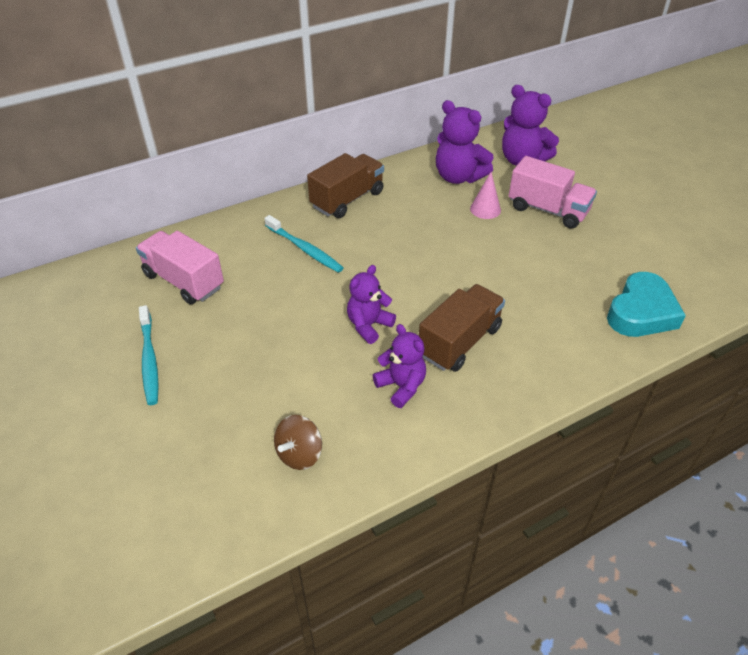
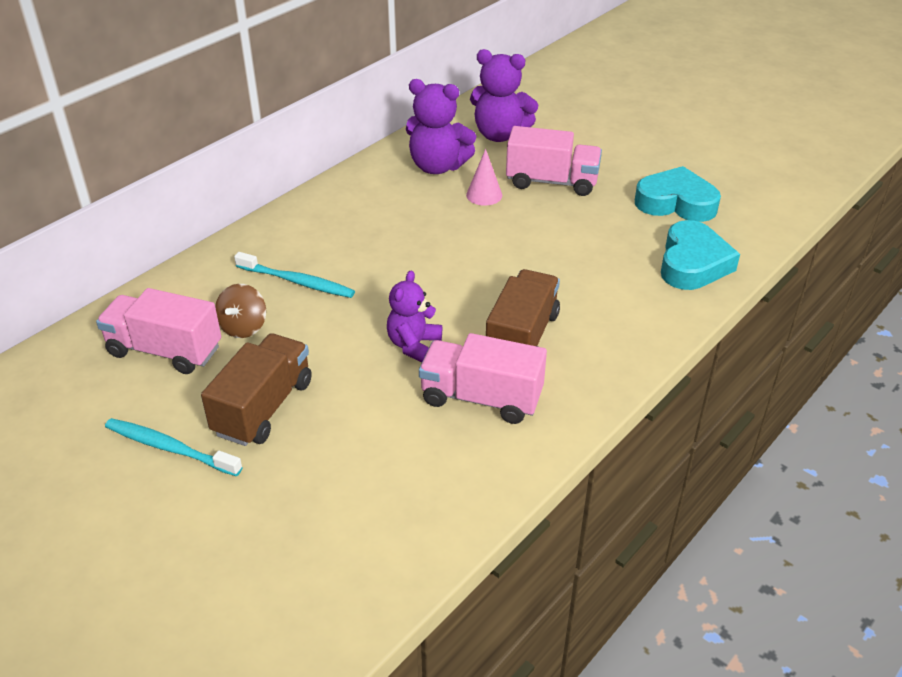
camera: 20 degrees left, 5 degrees down
turquoise toothbrush [139,305,159,405] -> turquoise toothbrush turned 150 degrees clockwise [105,418,243,476]
brown spinning top [274,415,322,470] -> brown spinning top moved to [215,284,266,338]
brown truck [307,153,384,218] -> brown truck moved to [201,333,312,446]
purple teddy bear [373,324,426,408] -> pink truck [419,333,547,424]
none -> turquoise heart [635,166,721,222]

